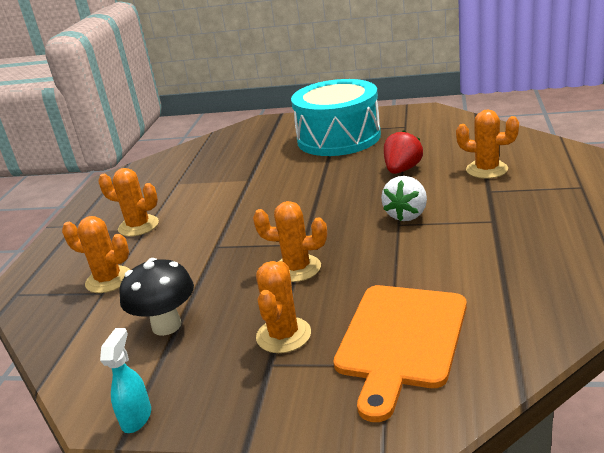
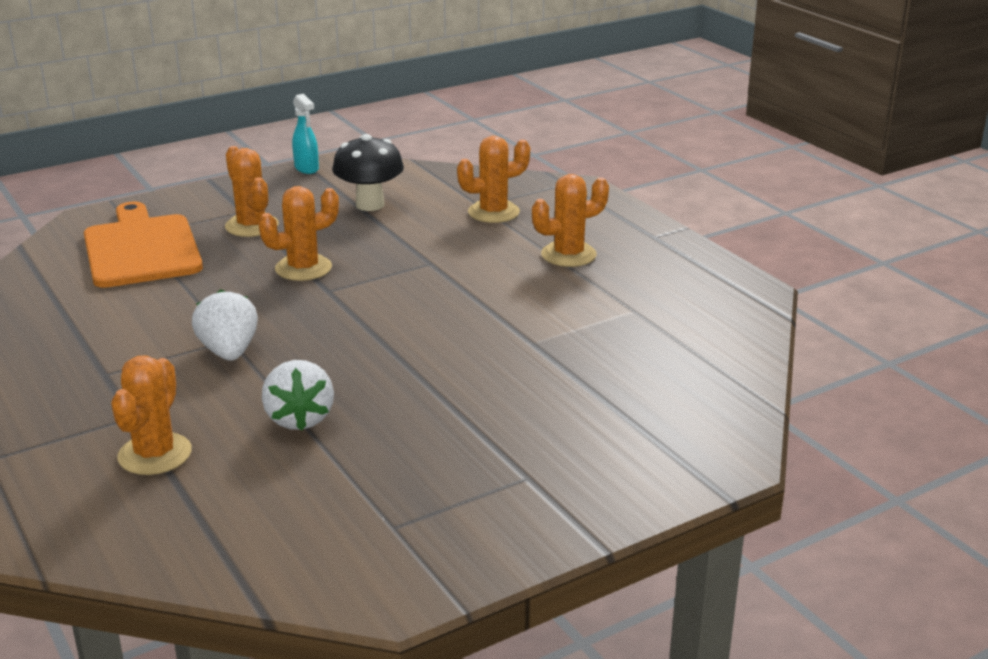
camera: 135 degrees right, 0 degrees up
turquoise drum [291,79,381,156] -> none
red strawberry [384,130,423,174] -> white strawberry [262,360,334,431]
orange cactus [456,109,519,179] -> orange cactus turned 60 degrees counterclockwise [111,355,192,475]

